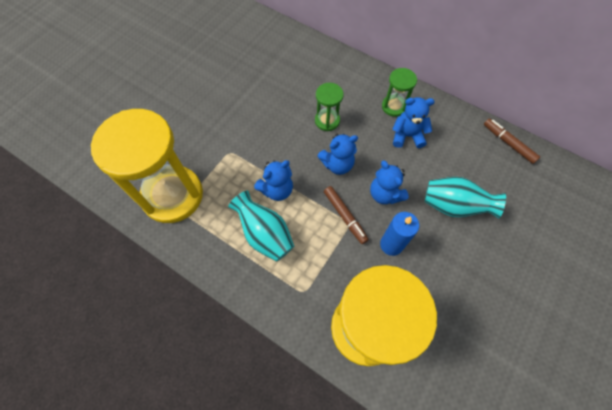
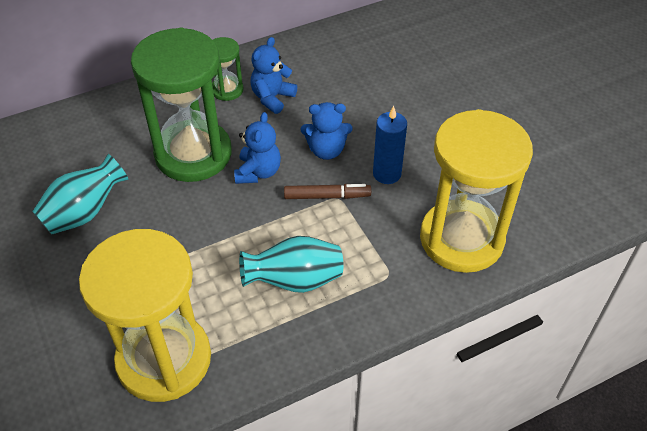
camera: 60 degrees left, 15 degrees down
blue teddy bear [254,160,293,201] -> none
green hourglass [315,83,344,131] -> green hourglass [131,28,232,182], size x2.20
turquoise vase [425,177,506,219] -> turquoise vase moved to [32,154,129,234]
brown marker [484,119,540,164] -> none

